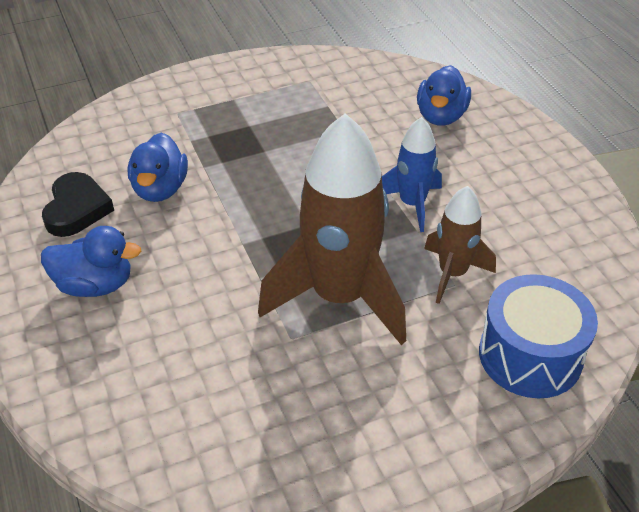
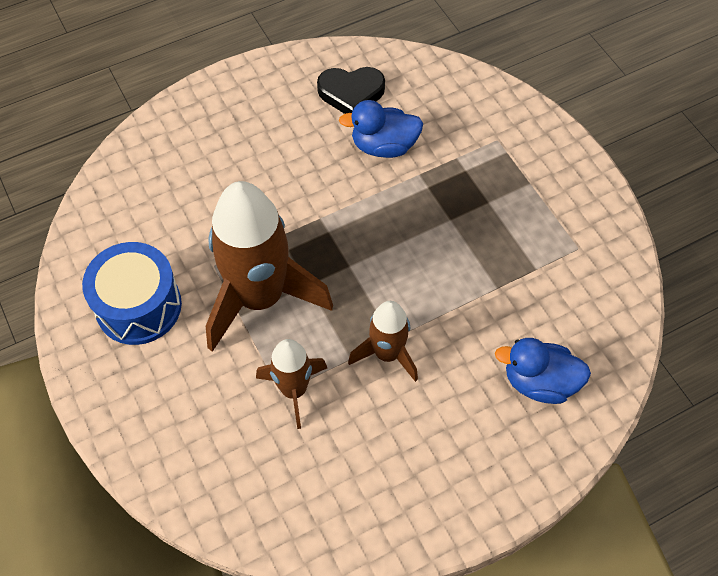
camera: 85 degrees right, 15 degrees up
blue duck [41,226,141,297] -> none
blue rocket [382,117,442,232] -> brown rocket [348,301,418,382]
blue drum [479,274,598,399] -> blue drum moved to [82,242,182,345]

